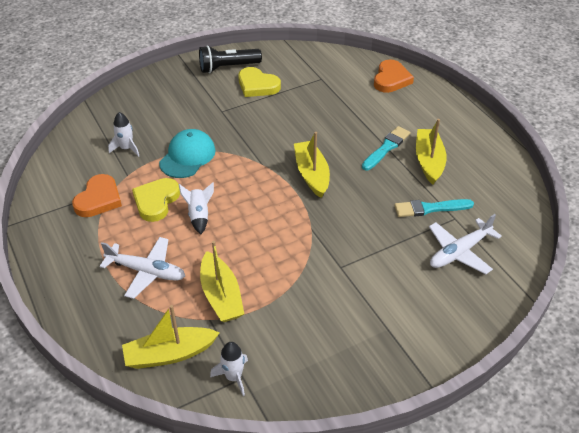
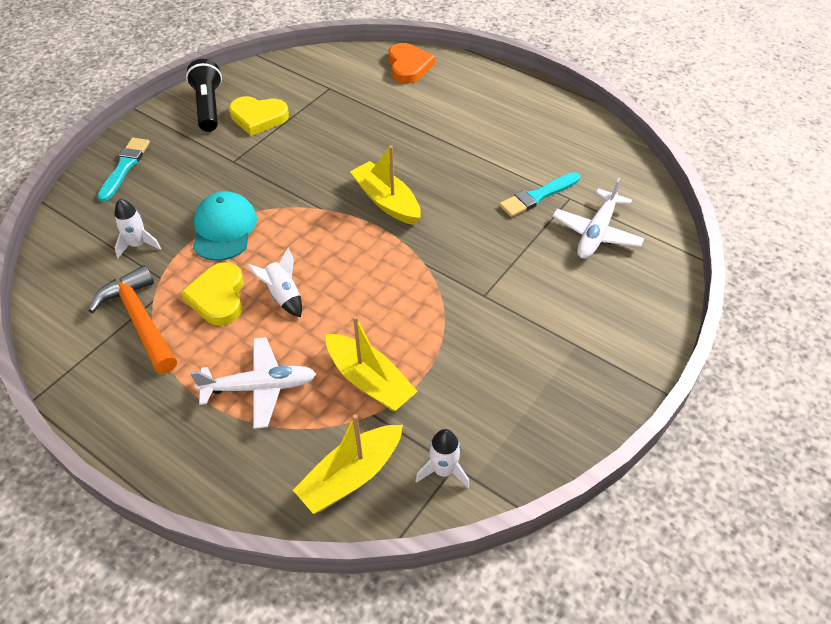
camera: 25 degrees left, 5 degrees up
orange heart [72,174,122,217] -> orange hammer [88,265,177,374]
black flashlight [199,46,262,73] -> black flashlight turned 120 degrees clockwise [186,59,222,132]
turquoise brush [362,126,411,171] -> turquoise brush moved to [97,138,150,202]
yellow boat [416,119,447,185] -> none

